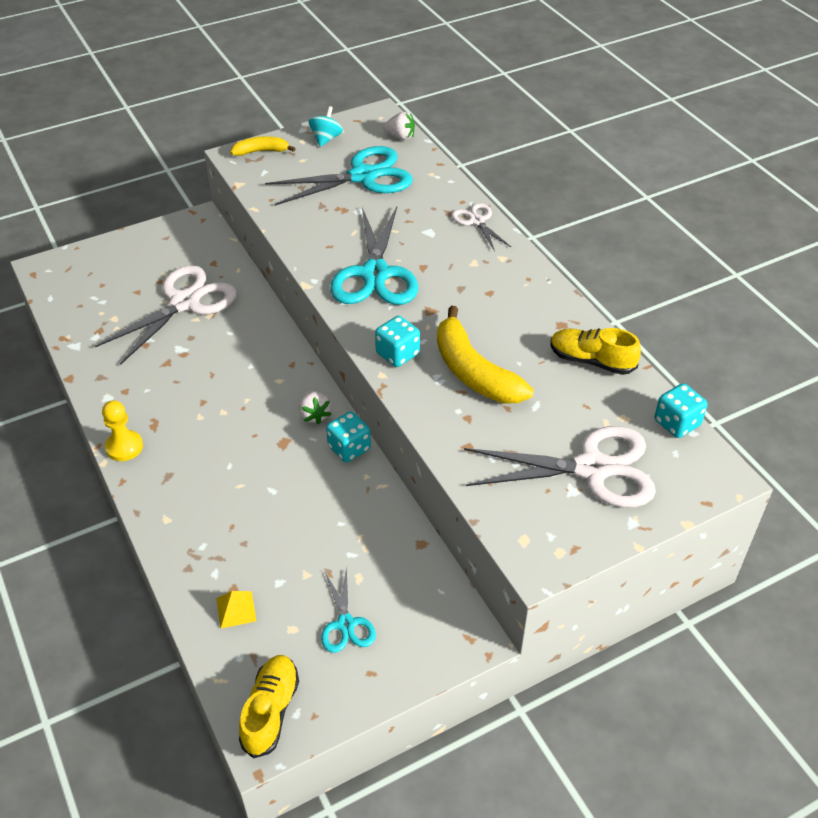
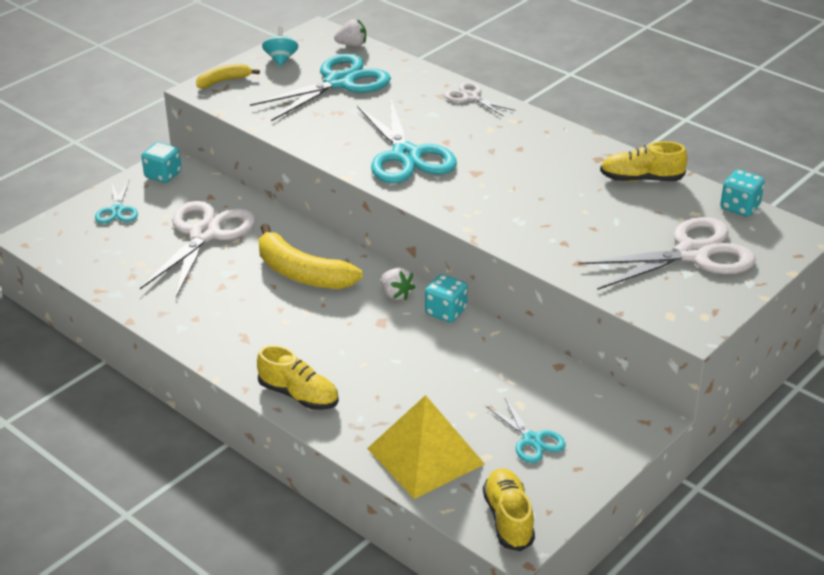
camera: 20 degrees left, 10 degrees down
yellow pawn [102,400,143,461] -> none
yellow pyramid [216,591,256,629] -> yellow pyramid [367,395,485,499], size x2.41
turquoise dice [375,316,420,367] -> turquoise dice moved to [141,142,182,183]
yellow banana [437,306,534,403] -> yellow banana moved to [259,224,363,289]
none -> turquoise scissors [95,181,138,224]
none -> yellow shoe [257,345,339,410]

